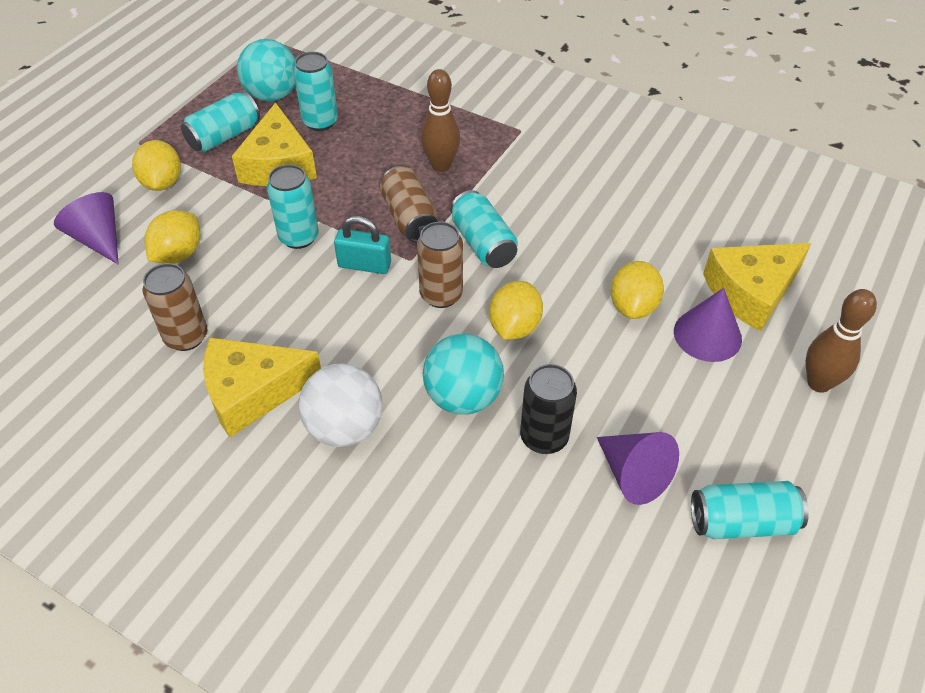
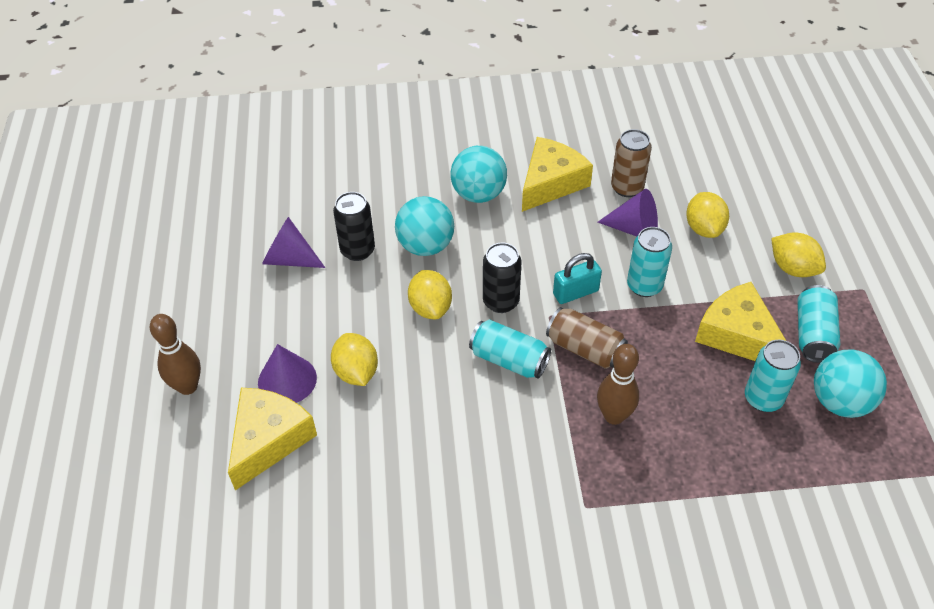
camera: 145 degrees right, 0 degrees up
purple cone [54,192,119,264] -> purple cone moved to [598,189,658,237]
white ball [298,363,383,447] -> turquoise ball [450,146,507,203]
brown can [417,222,463,308] -> black can [483,243,521,313]
turquoise can [691,481,809,539] -> none

